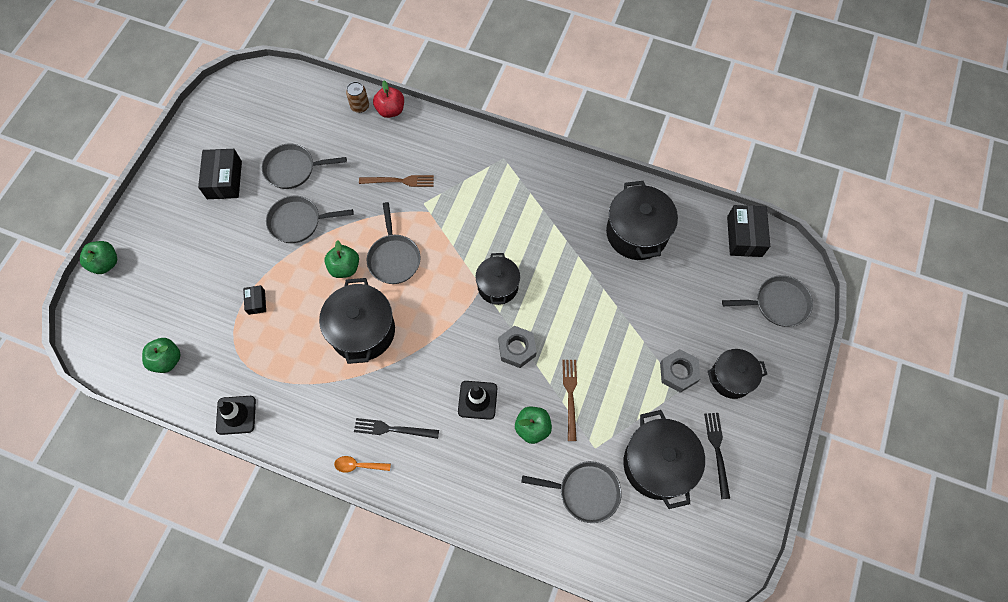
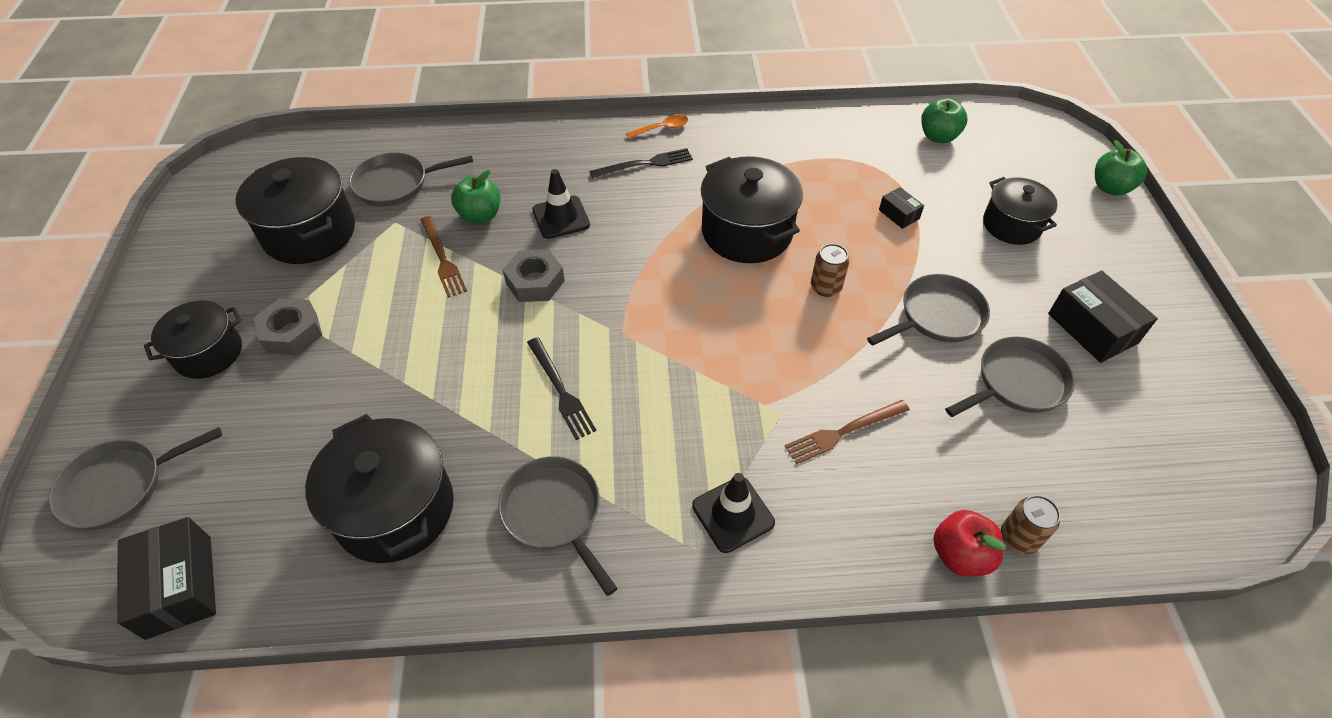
camera: 155 degrees right, 15 degrees down
black traffic cone [216,396,256,435] -> black traffic cone moved to [692,473,775,553]
green apple [324,240,359,278] -> brown can [811,243,849,297]
grey pan [367,202,421,284] -> grey pan moved to [498,456,618,596]
black pot [475,253,520,305] -> black pot moved to [983,177,1057,245]
black fork [704,413,730,499] -> black fork moved to [527,337,596,440]

